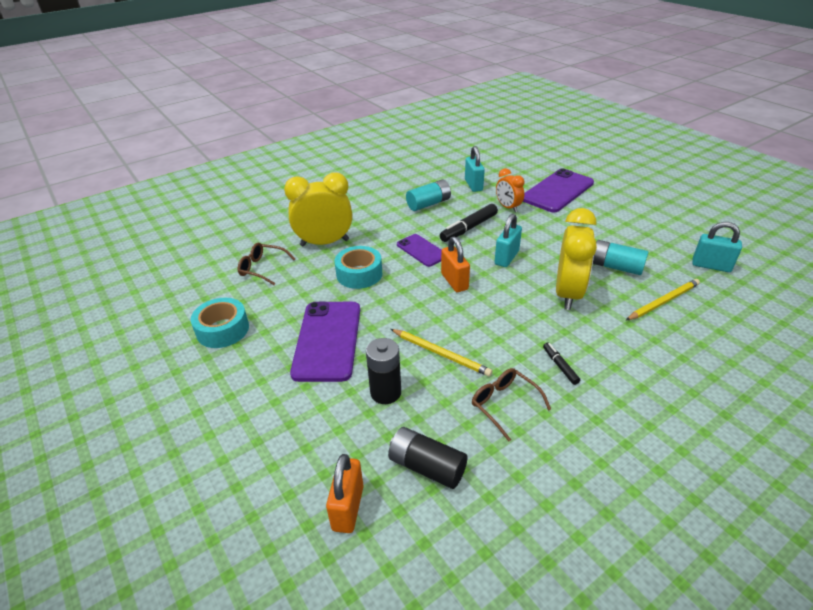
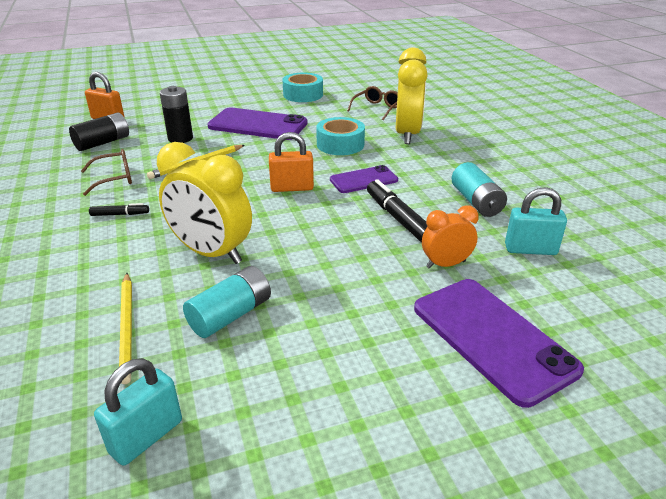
camera: 105 degrees right, 5 degrees down
turquoise padlock [495,214,522,267] -> none

